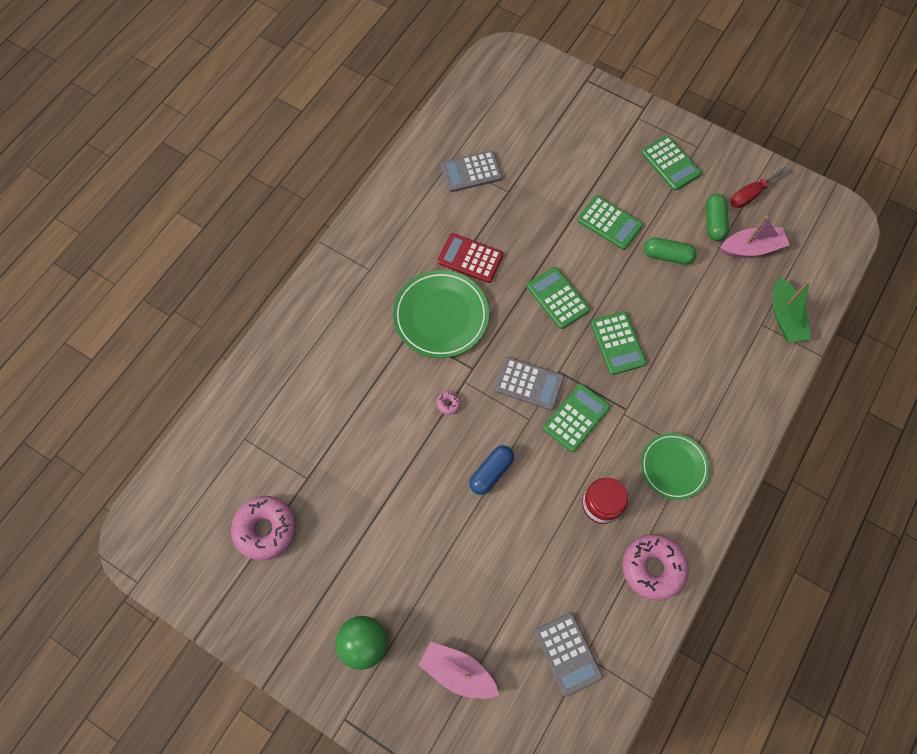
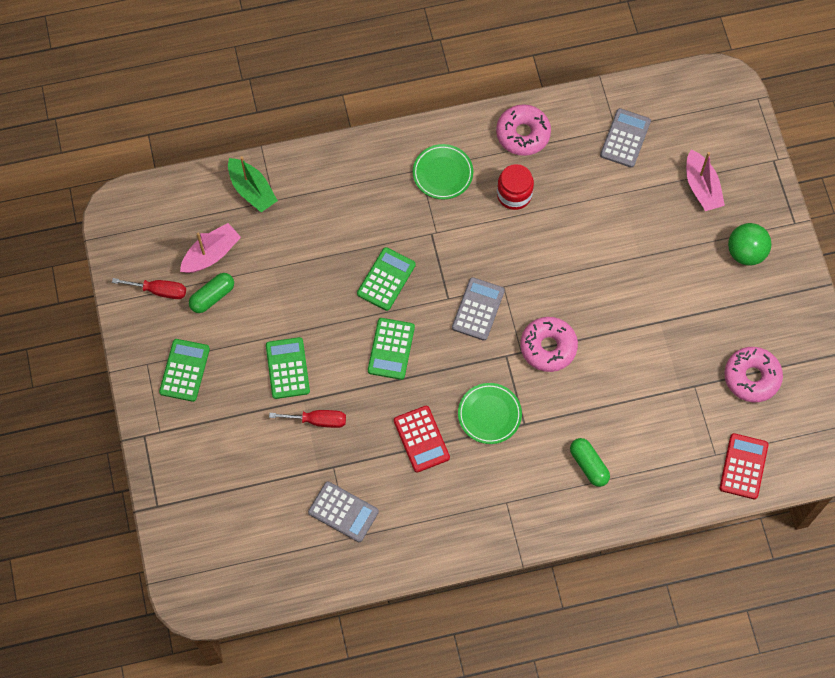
camera: 135 degrees left, 0 degrees up
green plate [393,270,489,358] -> green plate [458,383,522,444], size x0.66
pink donut [436,391,461,415] -> pink donut [520,317,578,372], size x2.46
blue capsule [469,445,514,495] -> none
grey calculator [495,357,564,410] -> grey calculator turned 45 degrees clockwise [452,277,505,341]
green calculator [543,384,610,452] -> none
green capsule [644,238,697,265] -> green capsule moved to [570,438,610,487]
pink boat [720,215,789,257] -> pink boat turned 105 degrees clockwise [180,223,241,273]
green boat [773,277,811,342] -> green boat turned 105 degrees clockwise [228,156,278,212]
none -> red screwdriver [269,410,346,428]
none -> red calculator [720,433,768,499]

